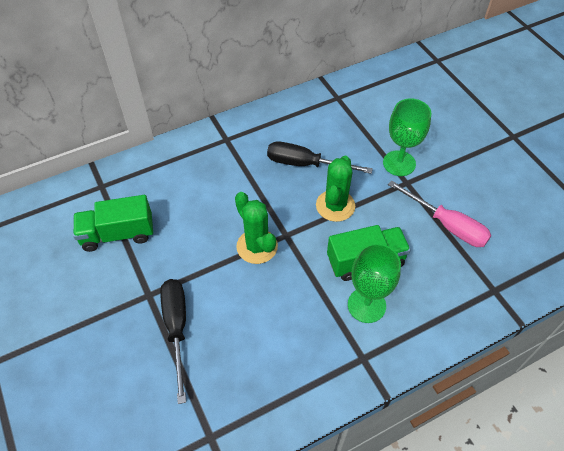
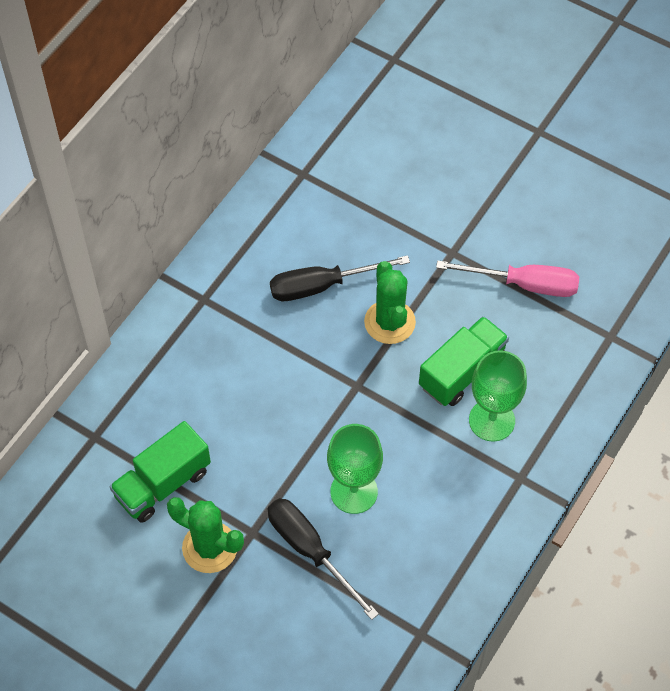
camera: 30 degrees left, 5 degrees up
green cactus [235,192,278,264] -> green cactus moved to [167,497,244,573]
green goblet [383,98,431,176] -> green goblet moved to [327,424,383,514]

